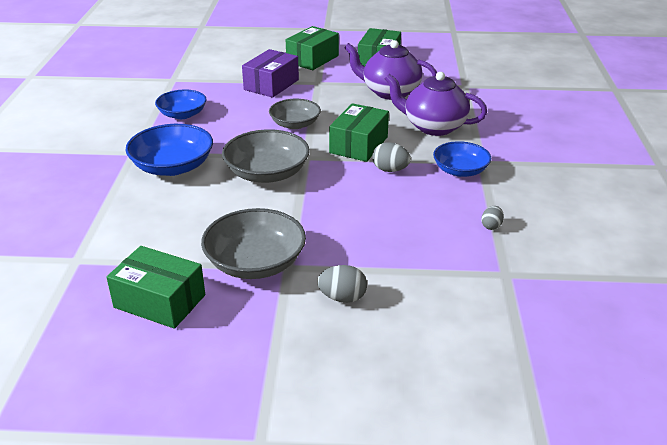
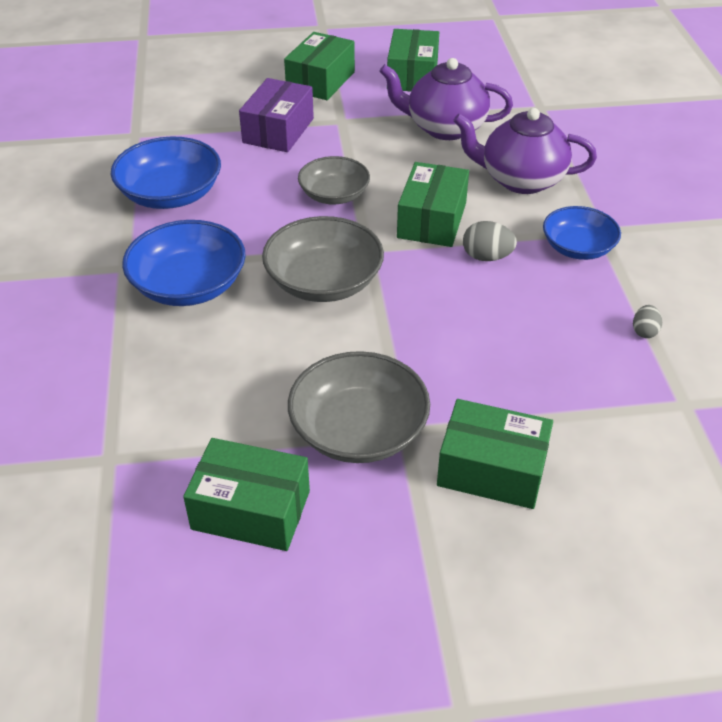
camera: 10 degrees left, 10 degrees up
blue bowl [155,89,206,119] -> blue bowl [111,136,221,209], size x1.50
grey egg [317,265,367,303] -> green box [437,399,553,509]

